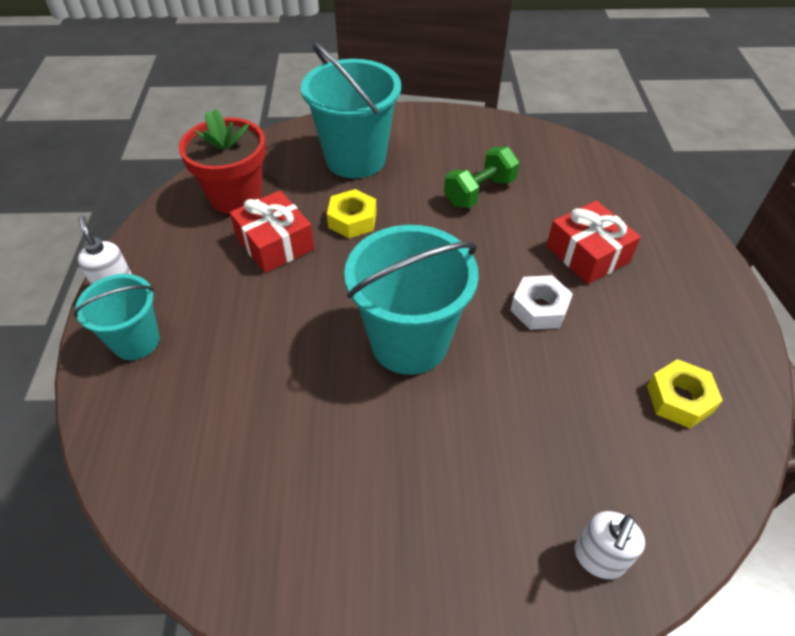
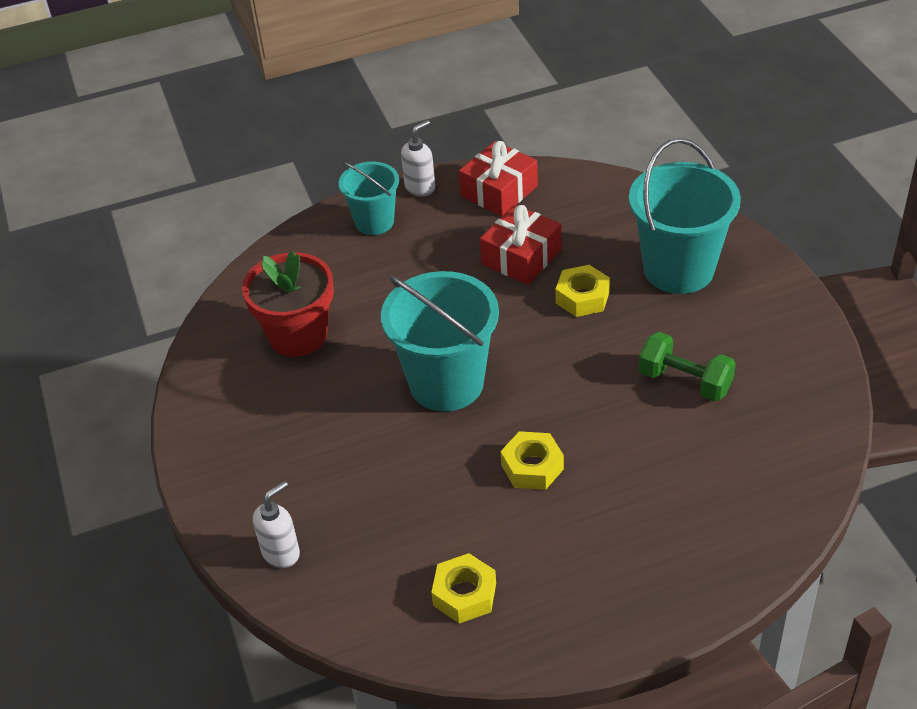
camera: 75 degrees right, 5 degrees down
red flower pot [179,109,266,214] -> red flower pot moved to [242,251,334,357]
white nut [511,275,573,330] -> yellow nut [501,431,564,490]
red gift [546,200,641,284] -> red gift moved to [459,141,538,216]
white soap dispenser [574,511,645,580] -> white soap dispenser turned 120 degrees clockwise [253,481,300,568]

